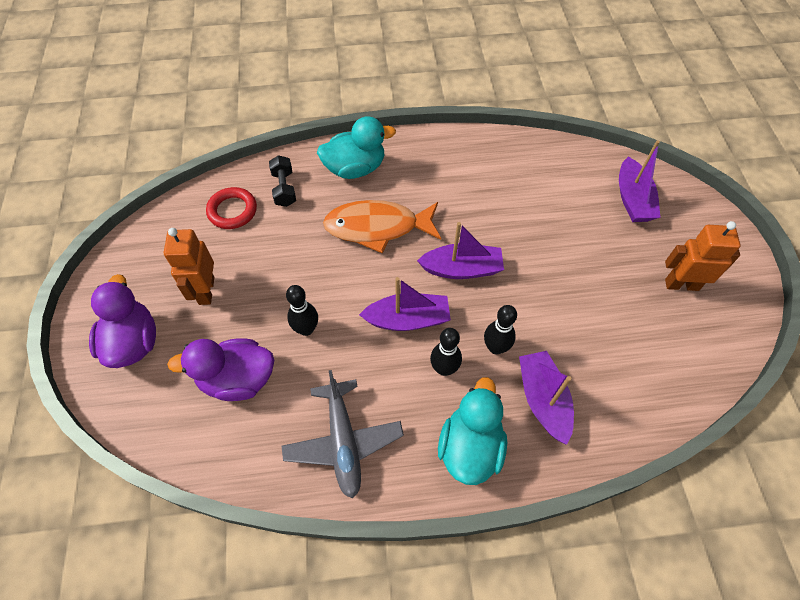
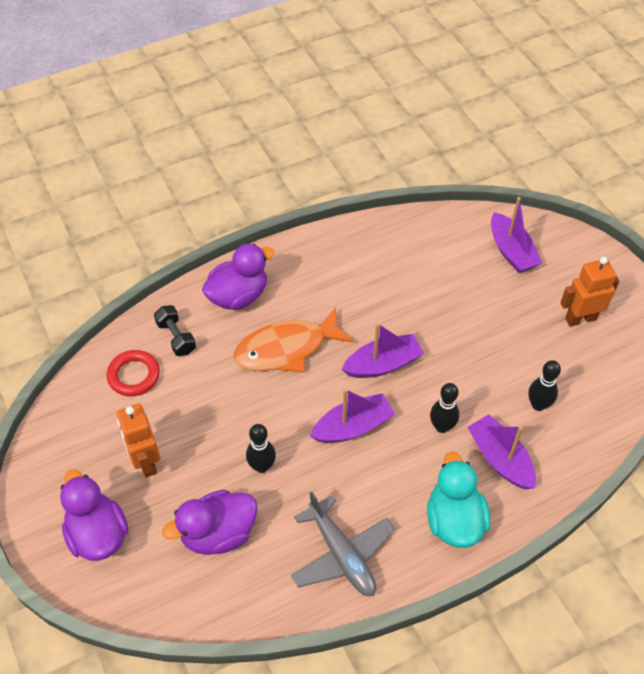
camera: 20 degrees left, 5 degrees down
turquoise duck [317,116,396,179] -> purple duck [202,243,275,310]
black bowling pin [430,328,462,376] -> black bowling pin moved to [528,360,561,411]

